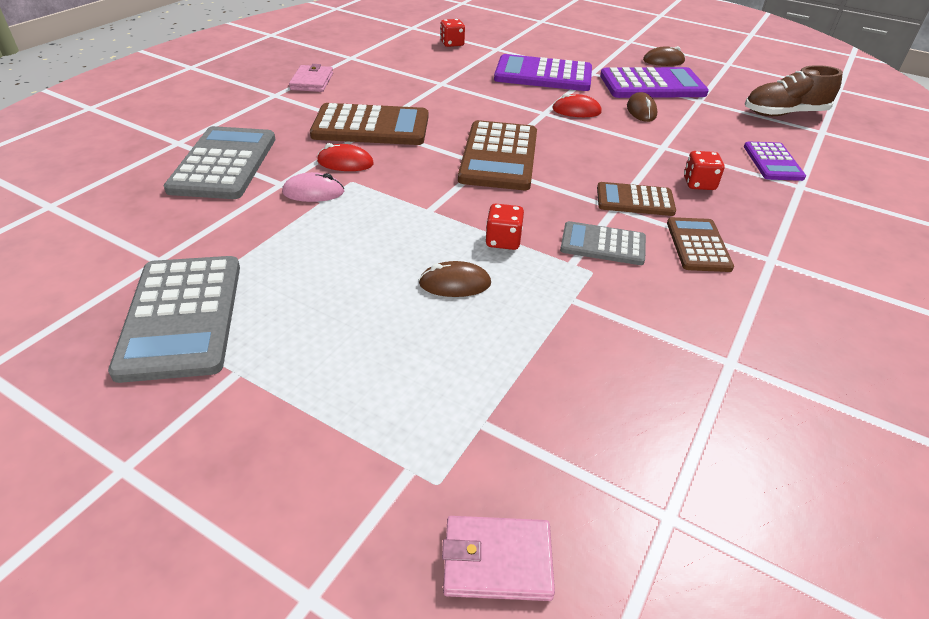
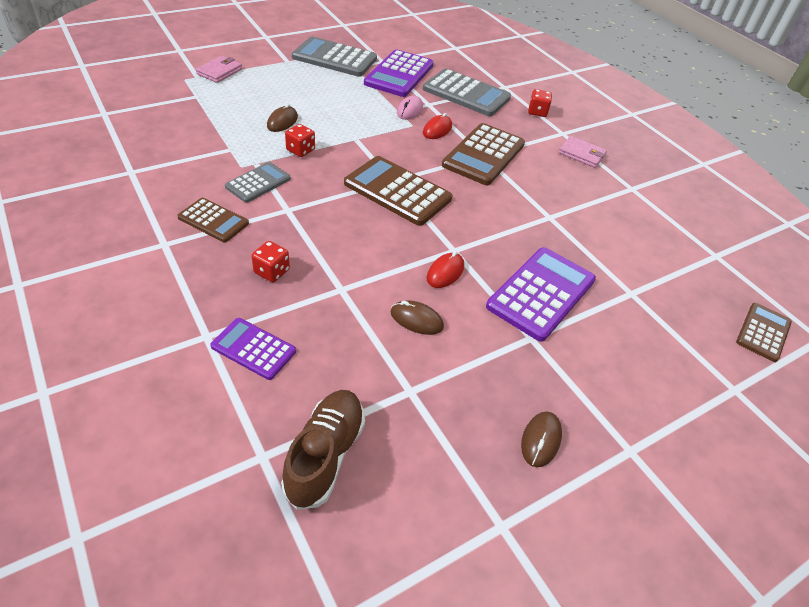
camera: 115 degrees right, 5 degrees up
red dice [440,19,465,47] -> red dice moved to [528,89,552,117]
pink wallet [442,516,555,601] -> pink wallet moved to [196,56,242,83]
brown calculator [597,182,676,216] -> brown calculator moved to [736,303,792,362]
purple calculator [600,67,709,98] -> purple calculator moved to [364,49,434,97]

